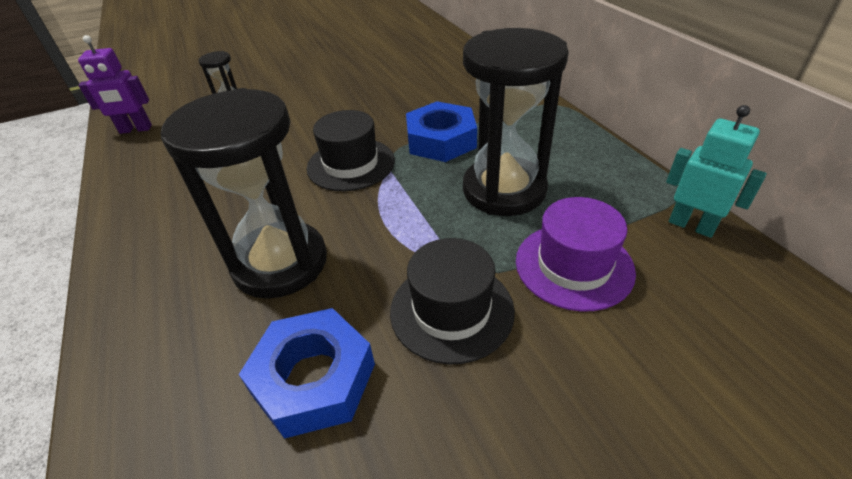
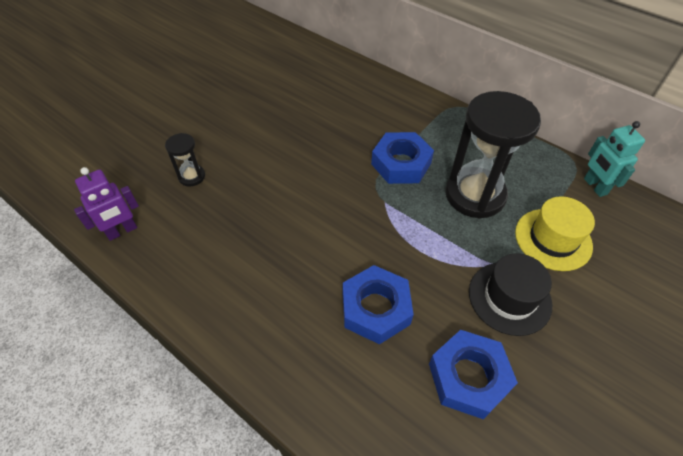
camera: 30 degrees left, 10 degrees up
black hourglass [160,88,327,299] -> blue nut [343,265,414,345]
black hat [307,110,395,191] -> none
purple hat [516,197,636,312] -> yellow hat [515,196,595,271]
turquoise robot [666,105,767,238] -> turquoise robot turned 120 degrees counterclockwise [584,121,645,197]

